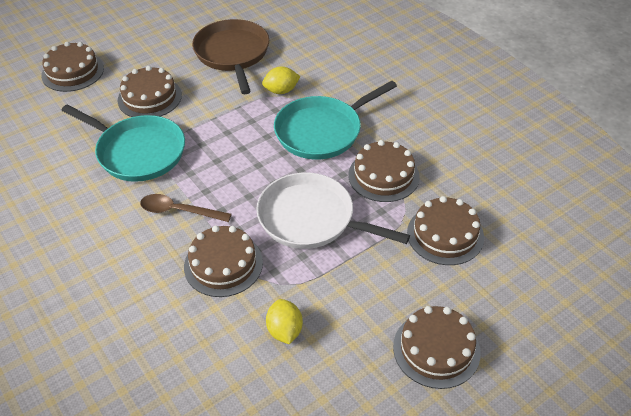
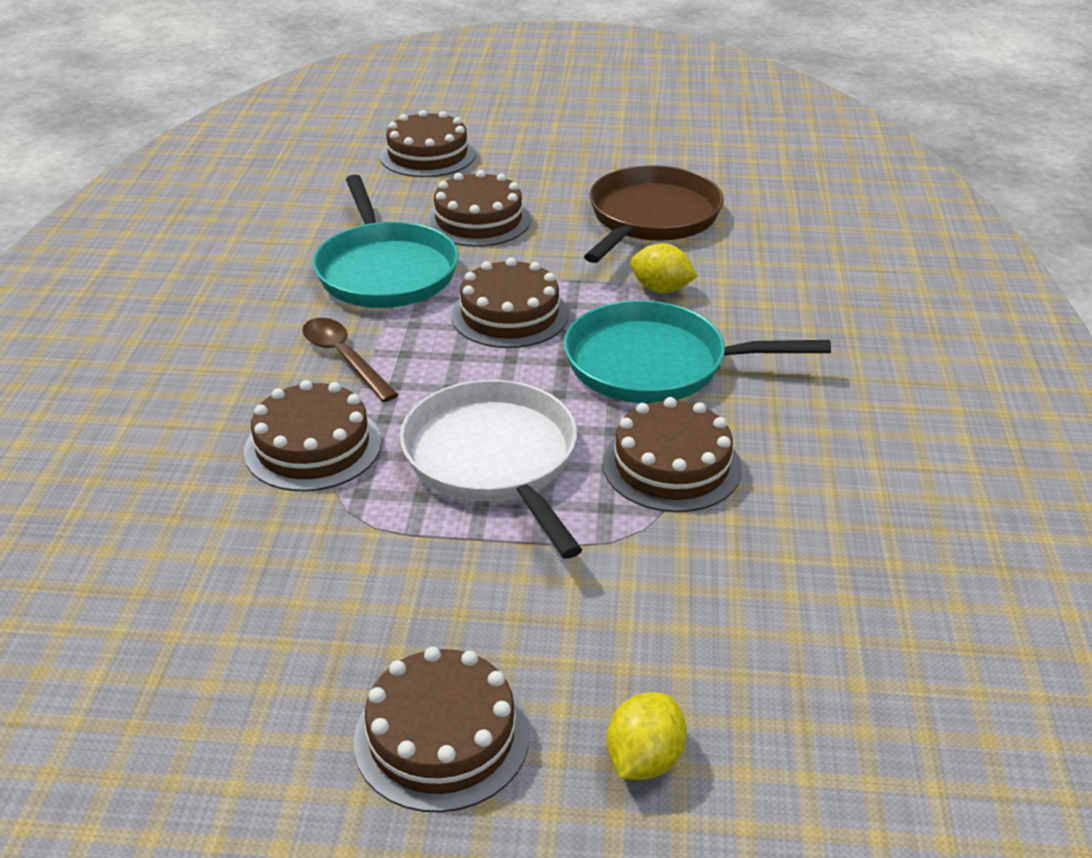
camera: 40 degrees right, 10 degrees down
yellow lemon [266,299,303,344] -> yellow lemon moved to [607,692,687,780]
brown cake [407,196,484,265] -> brown cake moved to [451,258,569,348]

